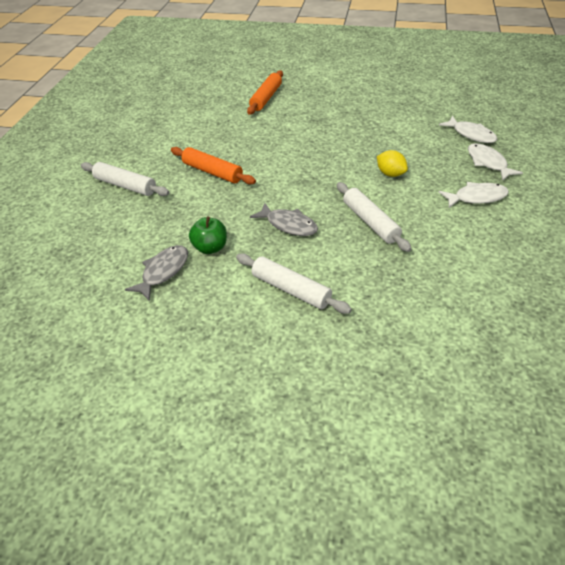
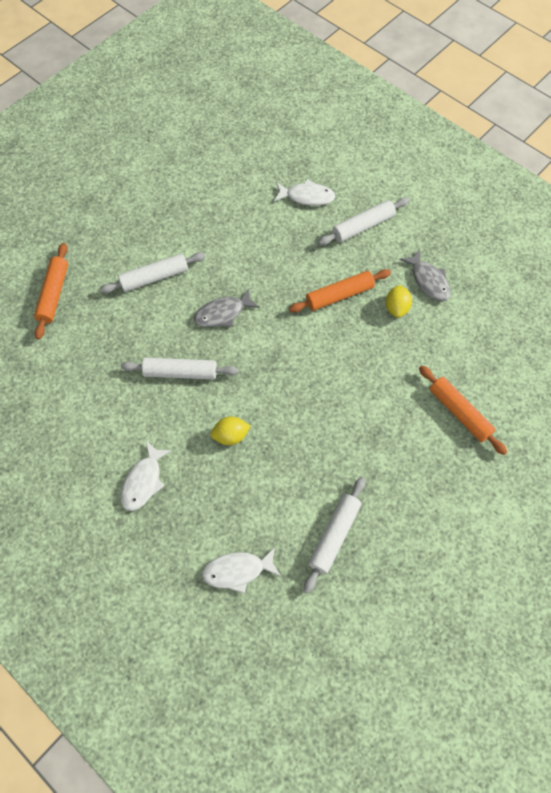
camera: 120 degrees right, 20 degrees up
grey fish [125,245,188,301] -> grey fish moved to [399,249,451,301]
green apple [189,217,227,254] -> none
white fish [468,143,523,181] -> white fish moved to [274,179,335,206]
none -> orange rolling pin [34,243,68,339]
none -> white rolling pin [304,477,365,593]
none -> yellow lemon [385,285,412,318]

